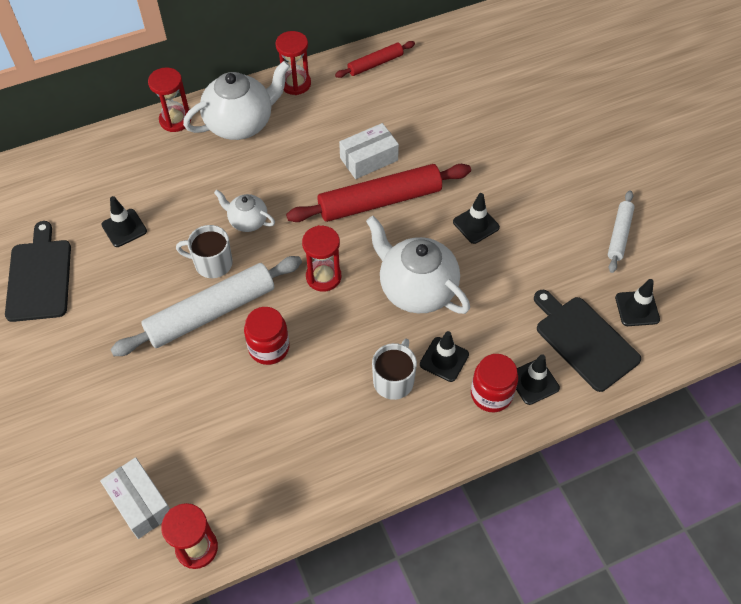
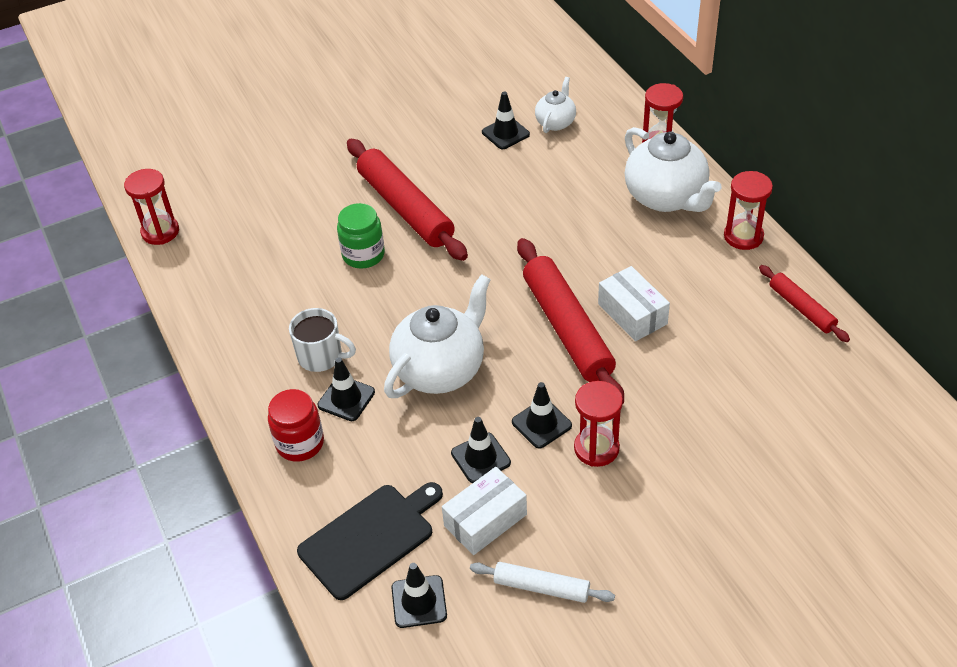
camera: 90 degrees right, 10 degrees down
black cutting board [5,221,71,322] -> none
white box [100,457,170,539] -> white box moved to [442,467,527,555]
white rolling pin [110,256,302,356] -> red rolling pin [347,139,468,261]
white mug [176,225,233,278] -> none
white teapot [214,190,275,232] -> white teapot moved to [535,77,576,133]
red jar [244,307,289,365] -> green jar [337,203,385,269]
red hourglass [302,225,341,292] -> red hourglass moved to [574,381,623,467]
black traffic cone [516,354,560,405] -> black traffic cone moved to [451,417,511,483]

